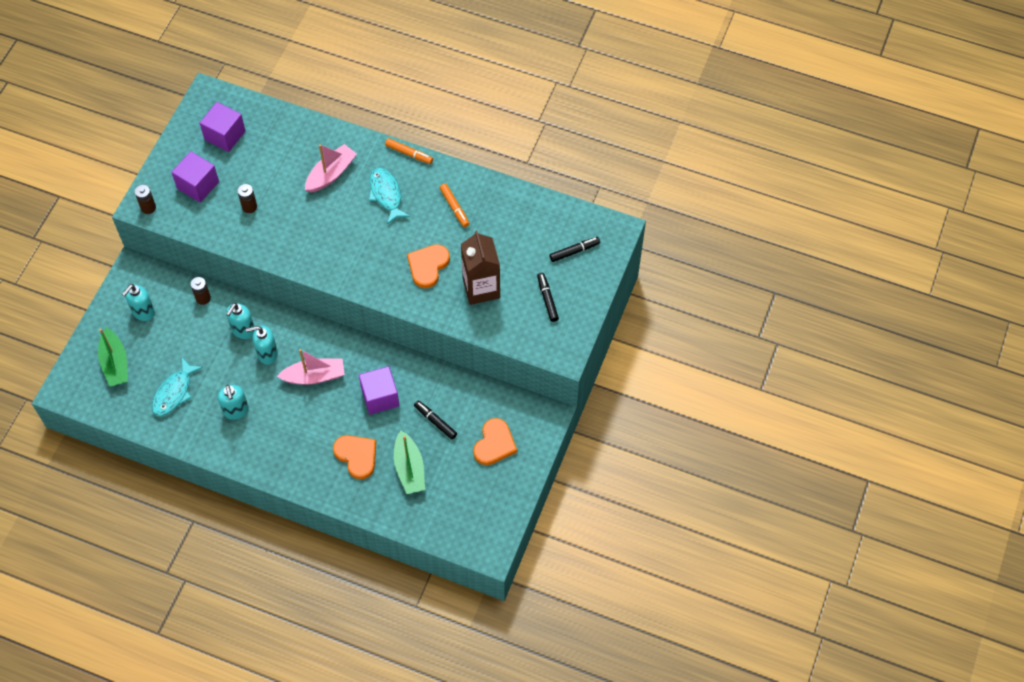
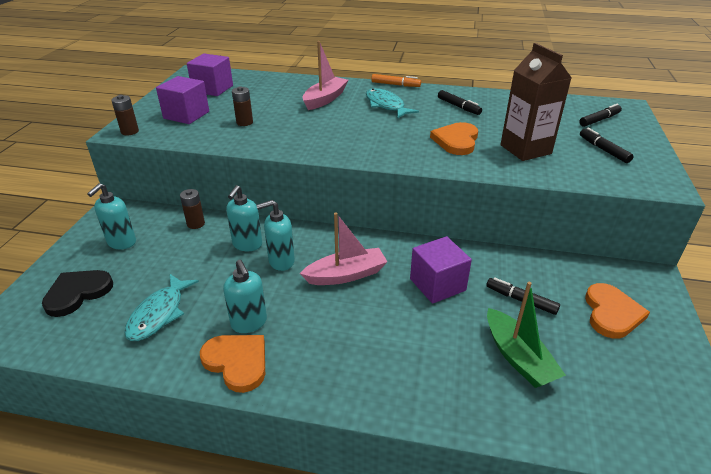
camera: 10 degrees left, 25 degrees down
green boat [98,327,128,386] -> black heart [42,270,113,317]
orange heart [333,435,376,479] -> orange heart moved to [200,335,265,393]
orange marker [440,184,469,227] -> black marker [438,90,482,115]

